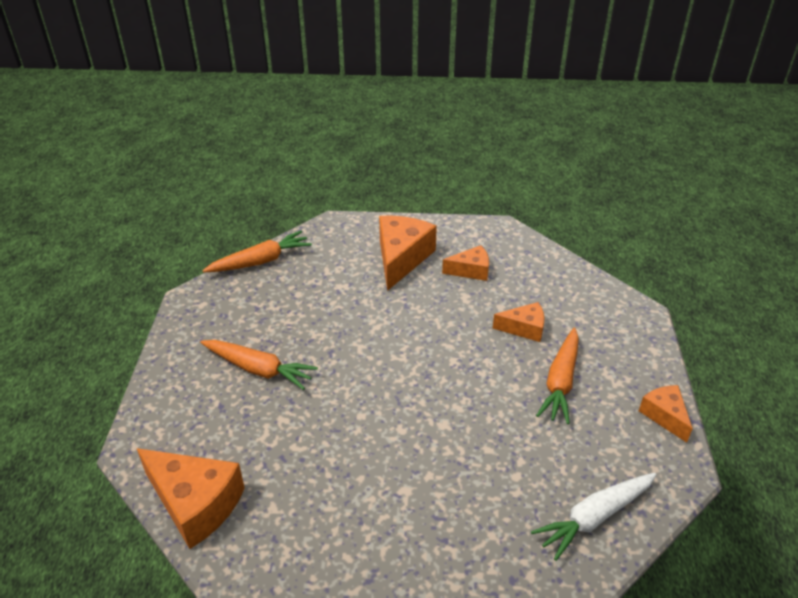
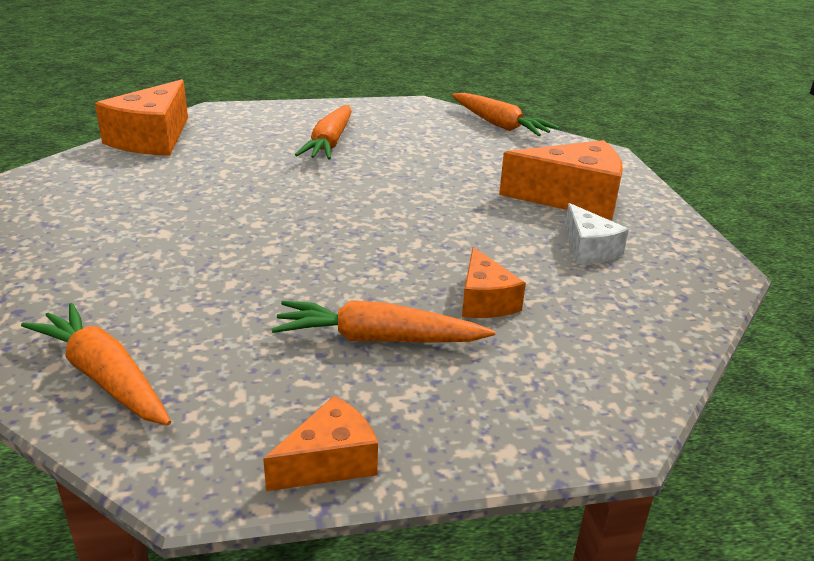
camera: 75 degrees right, 10 degrees down
orange cheese [442,245,489,281] -> white cheese [564,203,629,264]
white carrot [531,473,656,561] -> orange carrot [21,303,171,425]

